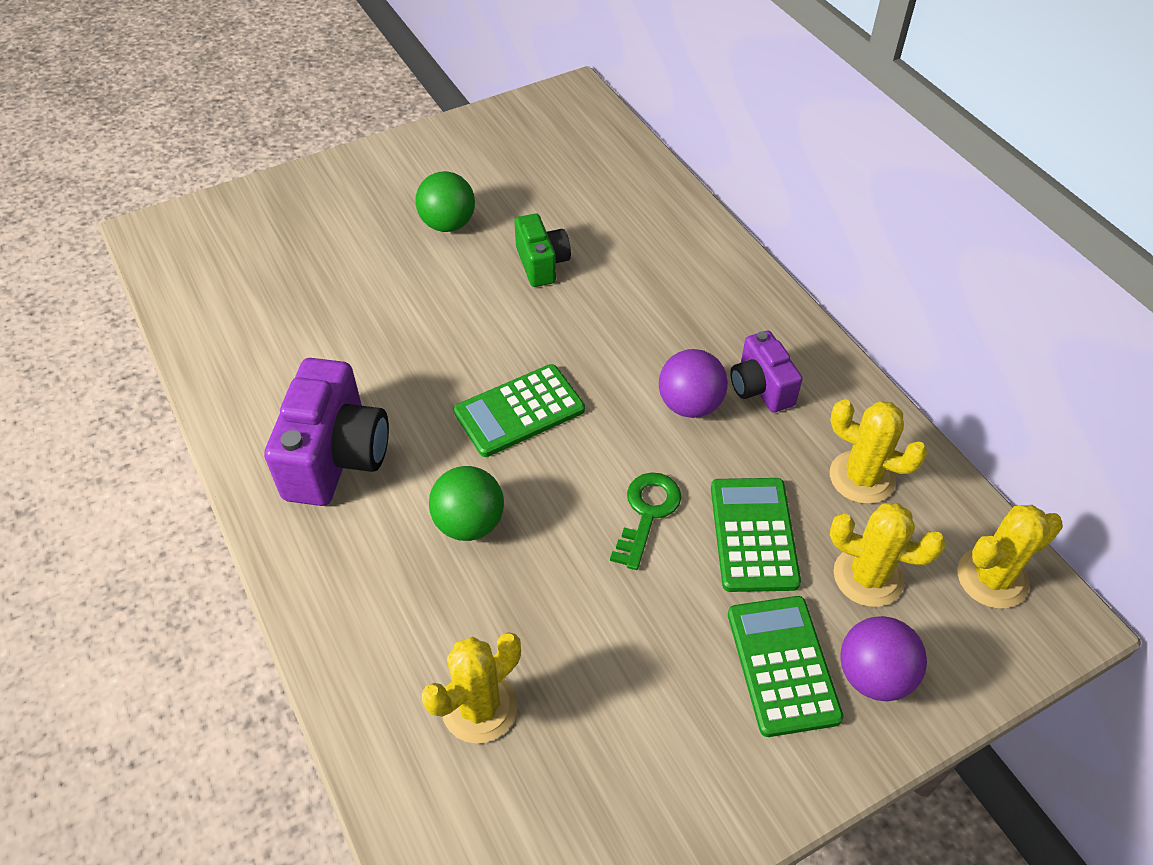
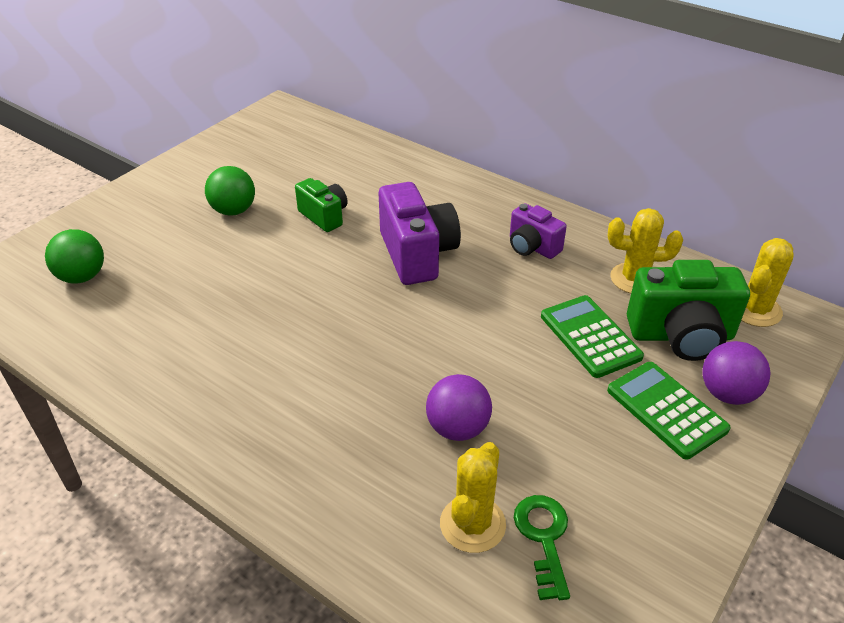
camera: 25 degrees left, 10 degrees down
purple camera [264,358,389,506] -> purple camera moved to [379,182,461,285]
green ball [429,466,504,541] -> green ball moved to [45,229,104,284]
green calculator [454,364,585,457] -> none
green key [610,472,681,570] -> green key moved to [514,495,570,600]
purple ball [659,349,728,418] -> purple ball moved to [426,374,492,441]
yellow cactus [830,503,946,607] -> green camera [627,260,750,361]

